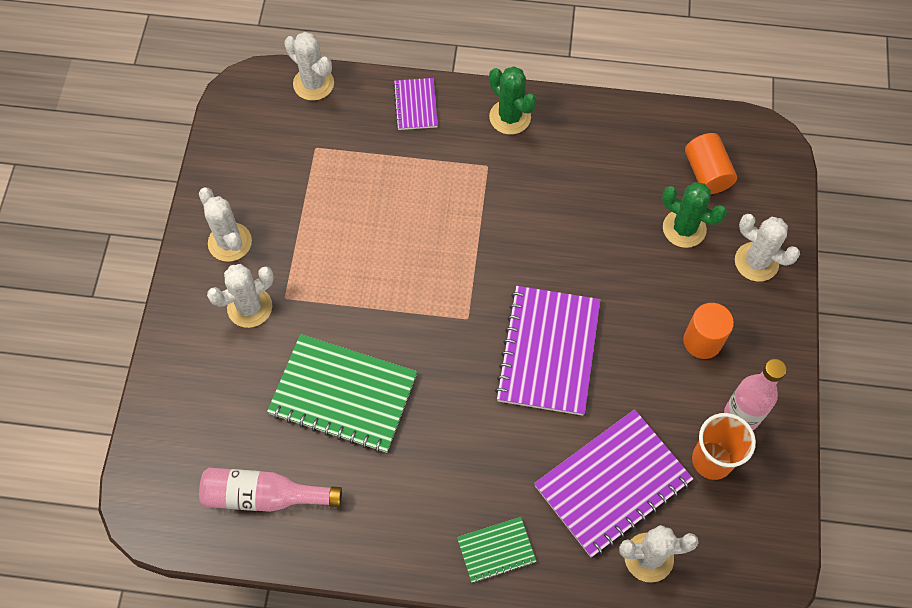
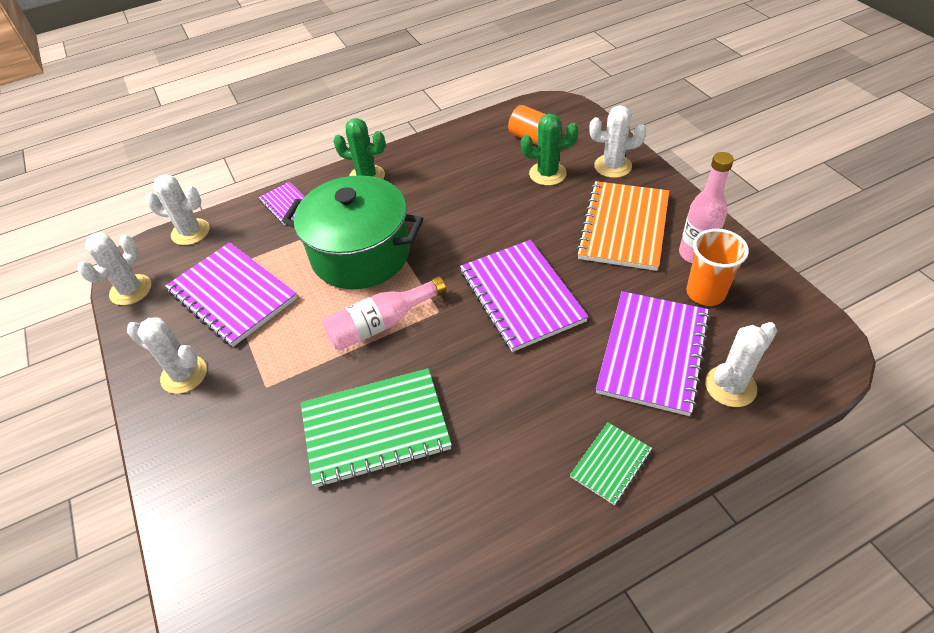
camera: 30 degrees left, 15 degrees down
pink bottle [199,468,342,512] -> pink bottle moved to [322,276,446,351]
white cactus [207,264,274,328] -> white cactus moved to [78,232,151,305]
orange cylinder [683,303,734,359] -> orange notebook [576,181,669,271]
none -> purple notebook [165,242,297,347]
none -> green pot [282,175,423,289]

